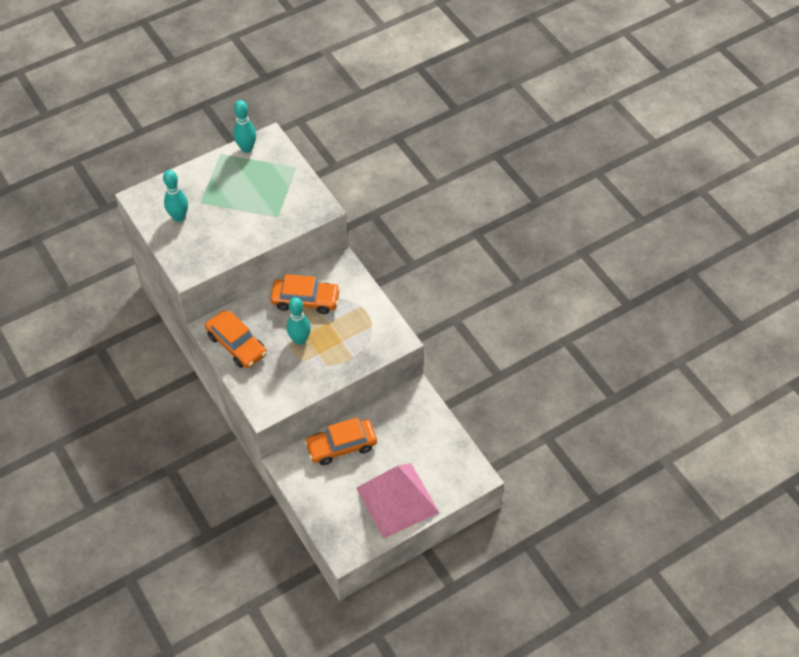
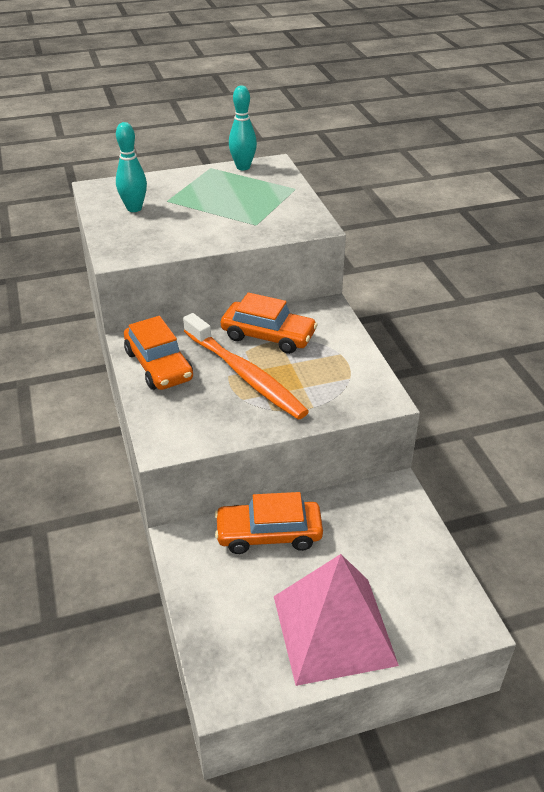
camera: 15 degrees right, 15 degrees down
turquoise bowling pin [287,297,311,345] -> orange toothbrush [183,313,309,419]

